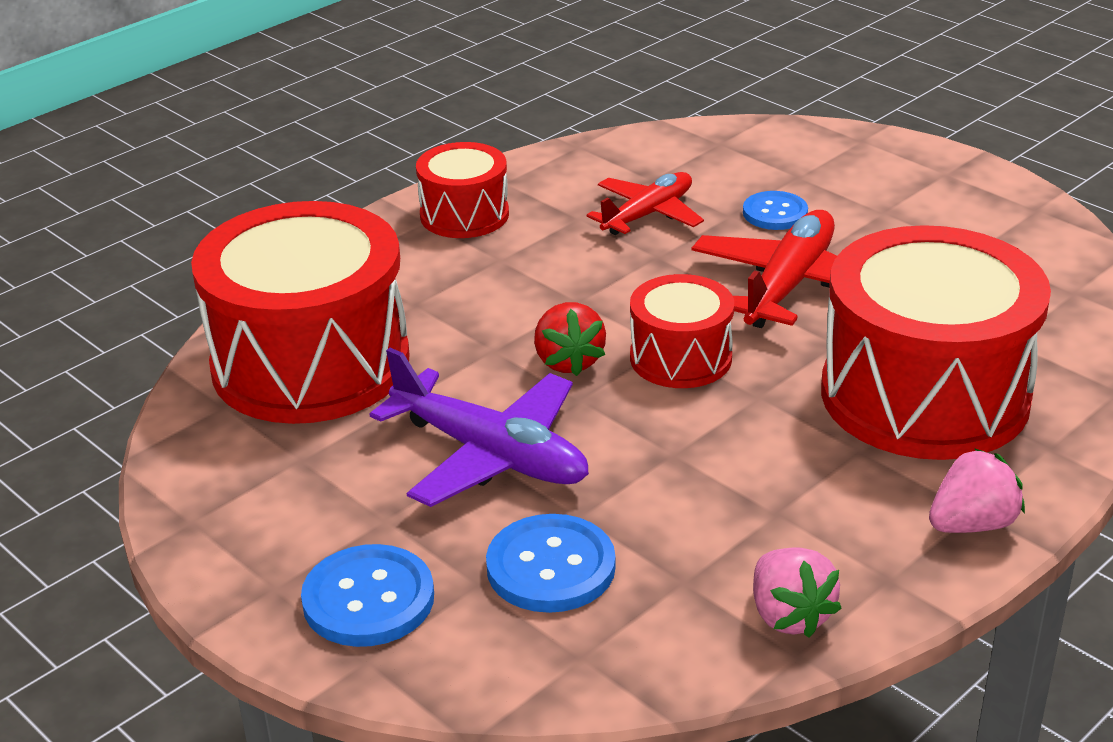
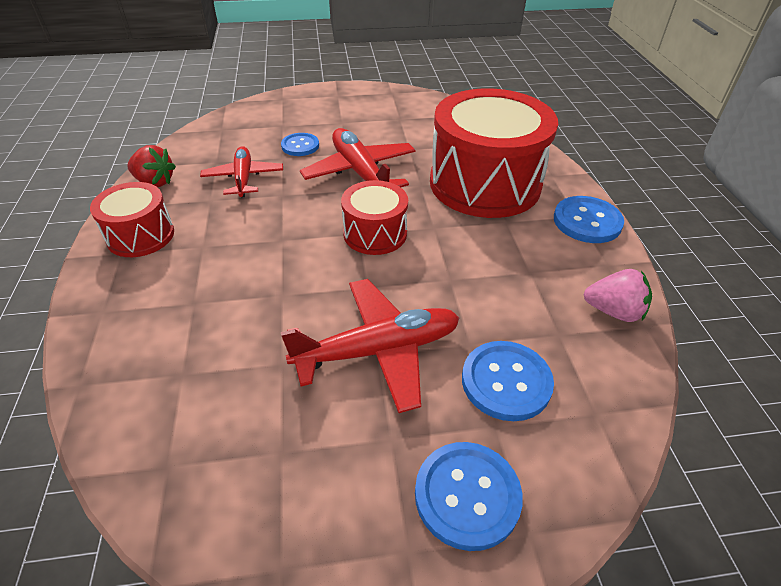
camera: 55 degrees left, 10 degrees up
red drum [191,201,409,424] -> none
purple plane [369,348,589,507] -> red plane [281,279,459,413]
red strawberry [534,302,606,376] -> red strawberry moved to [127,145,176,187]
pink strawberry [929,448,1025,533] -> blue button [554,196,624,243]

